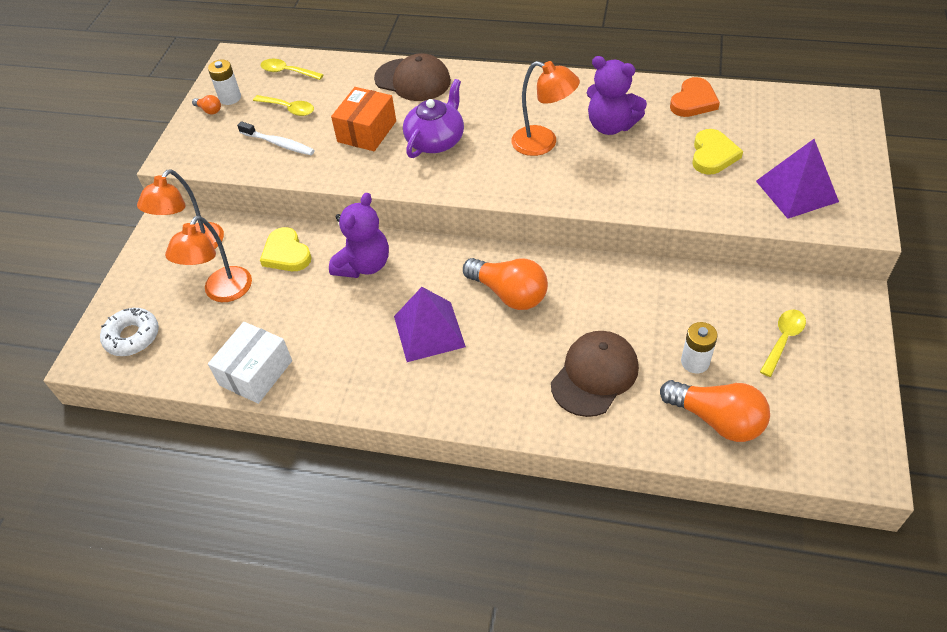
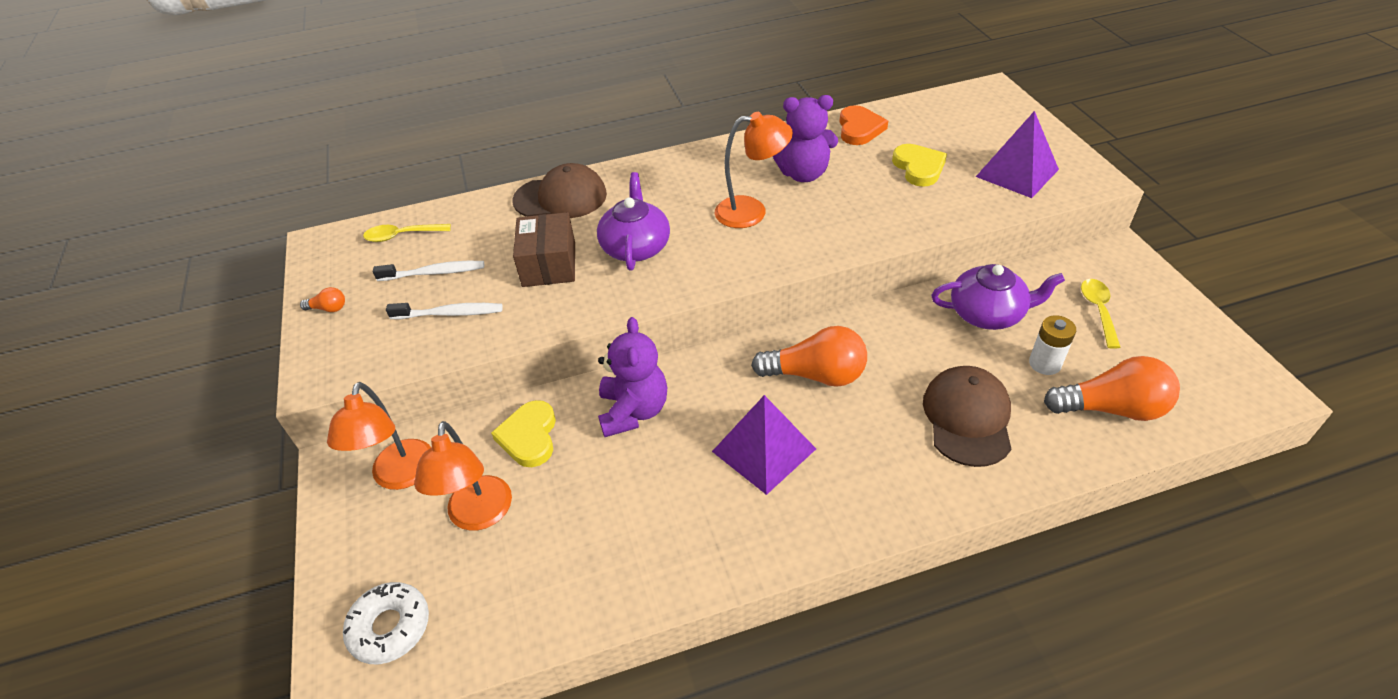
camera: 30 degrees left, 5 degrees down
white battery [208,60,241,105] -> none
white box [208,322,292,404] -> none
yellow spoon [253,95,314,116] -> white toothbrush [373,261,484,281]
yellow heart [260,227,312,271] -> yellow heart turned 60 degrees clockwise [491,400,556,467]
orange box [331,87,396,151] -> brown box [513,212,575,287]
none -> purple teapot [931,264,1065,330]

